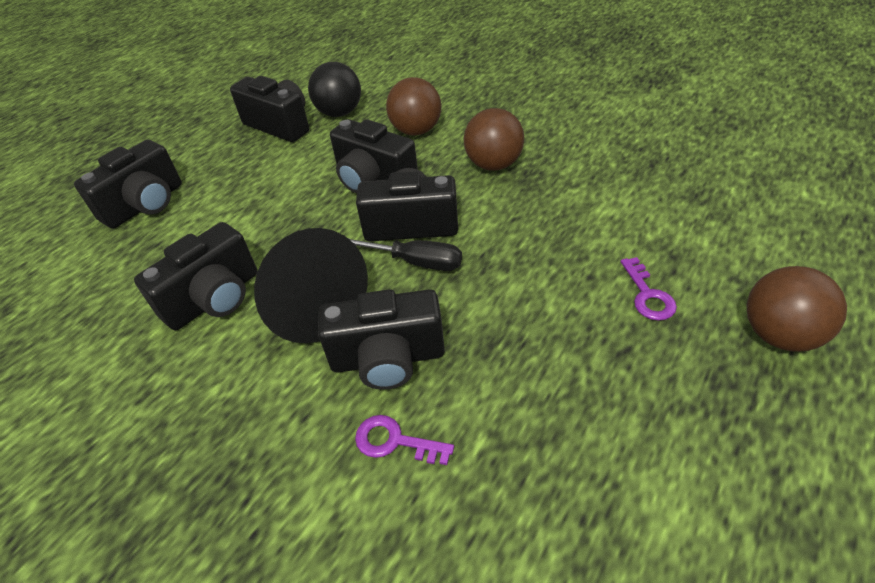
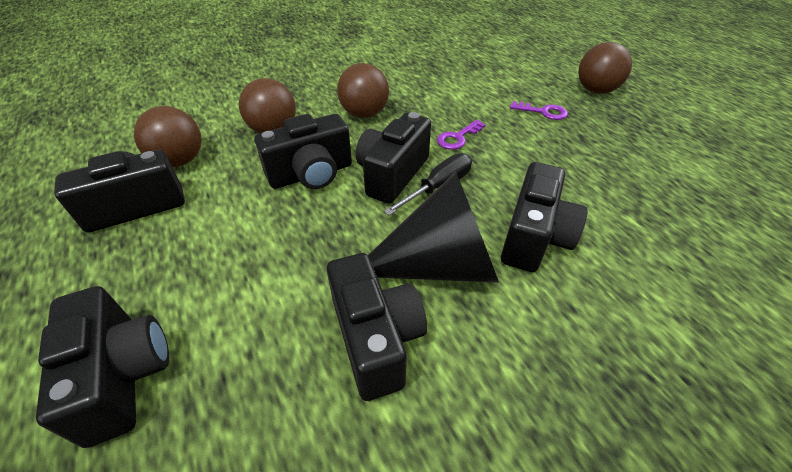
camera: 65 degrees left, 0 degrees up
black ball [308,62,361,117] -> brown ball [134,106,202,167]
purple key [355,415,454,465] -> purple key moved to [437,120,486,150]

